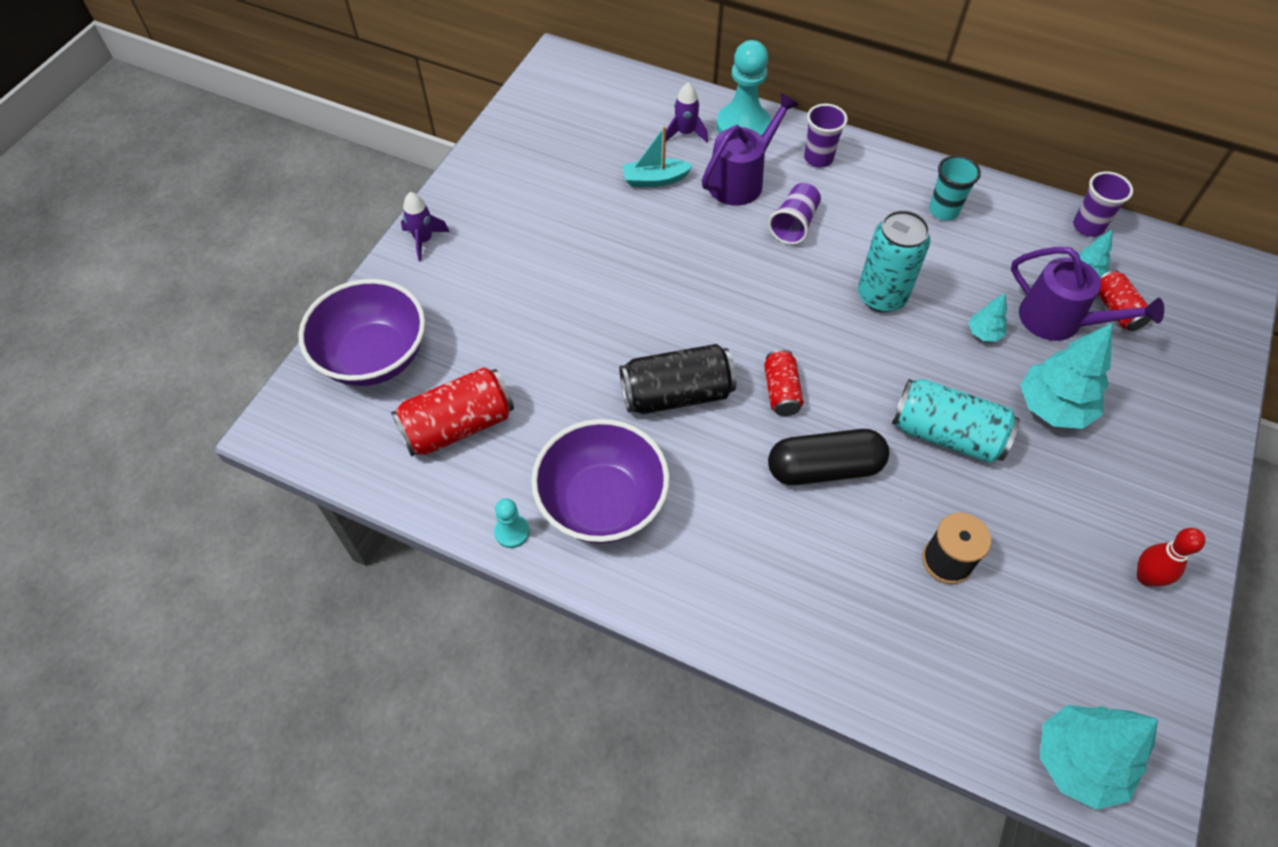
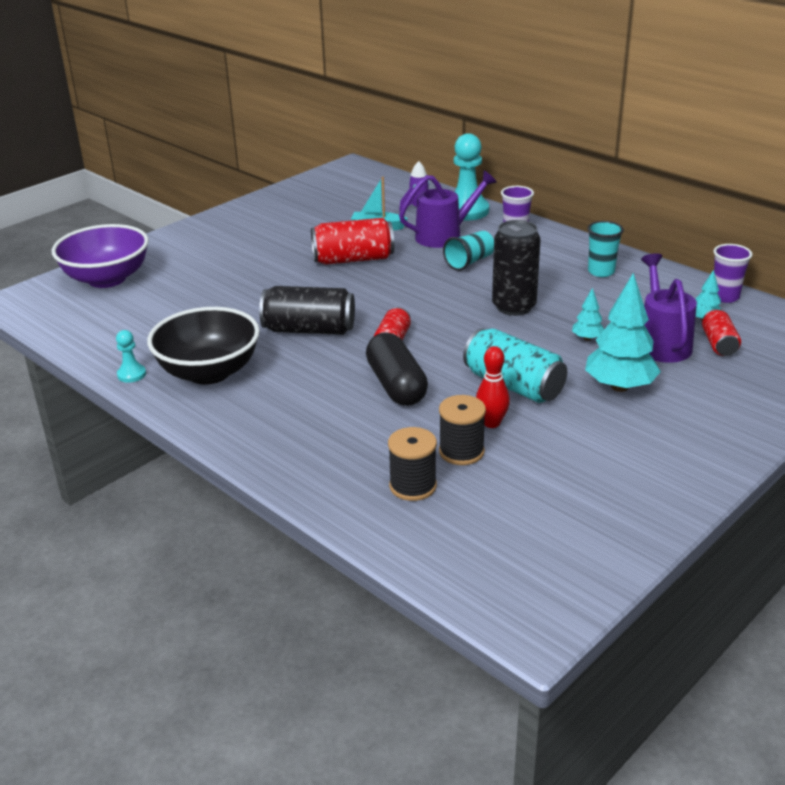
camera: 20 degrees right, 25 degrees down
red can [391,367,514,457] -> red can moved to [311,218,394,265]
purple rocket [401,192,449,261] -> none
purple bowl [531,419,670,544] -> black bowl [147,307,260,385]
purple cup [768,183,821,245] -> turquoise cup [443,231,494,271]
black capsule [768,429,889,485] -> black capsule turned 60 degrees clockwise [366,333,428,406]
turquoise can [858,210,931,312] -> black can [492,220,541,316]
purple watering can [1011,247,1164,341] -> purple watering can turned 150 degrees counterclockwise [641,253,697,363]
turquoise tree [1040,705,1158,810] -> none
red bowling pin [1137,528,1205,586] -> red bowling pin moved to [476,346,510,428]
none -> black spool [388,427,437,501]

